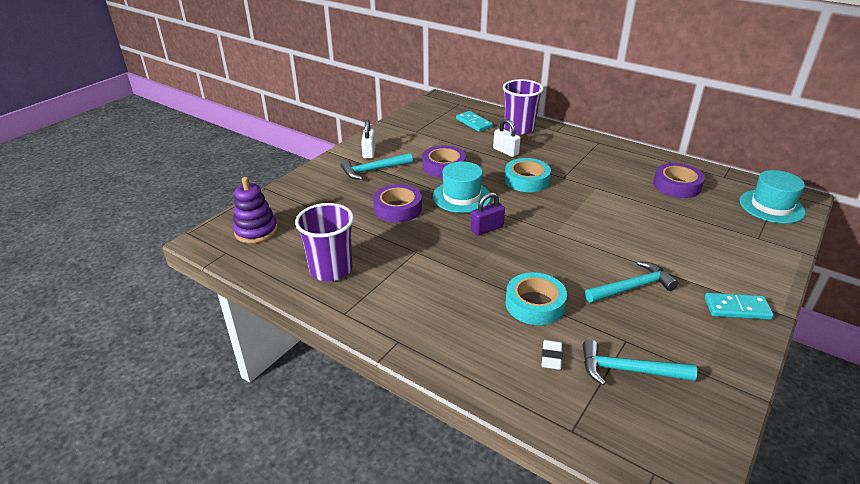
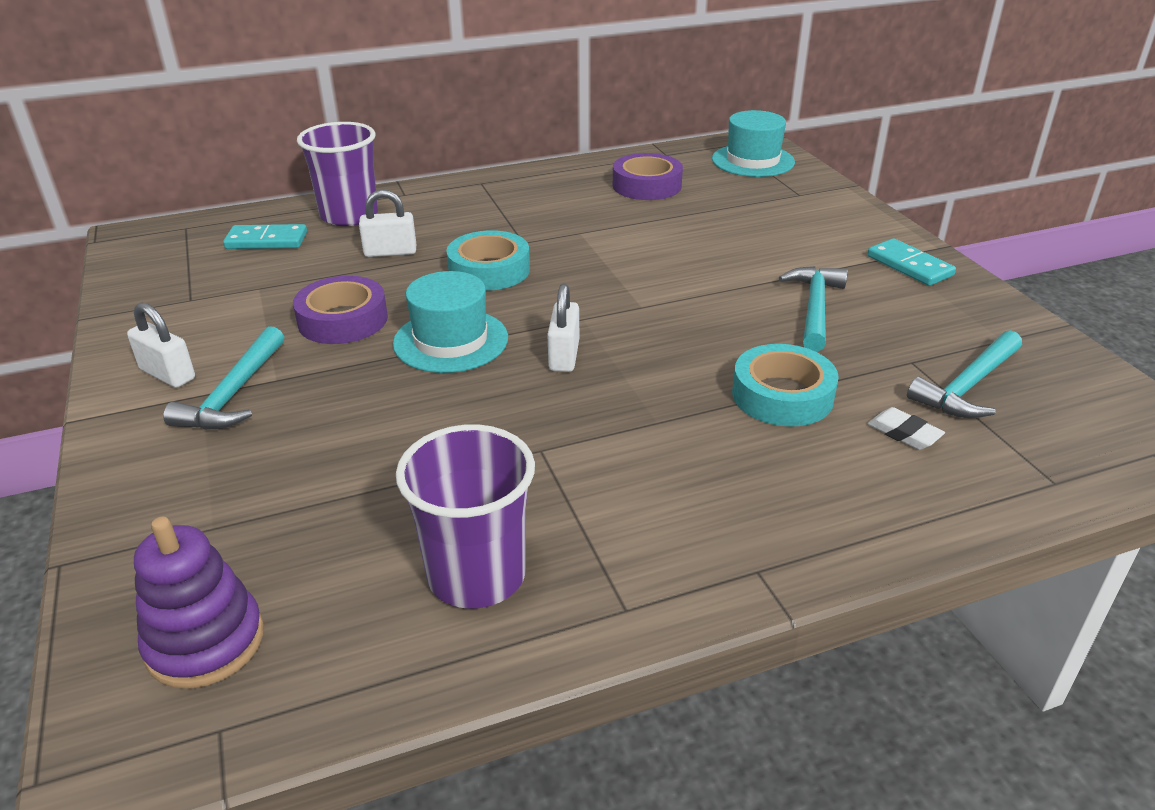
camera: 55 degrees left, 0 degrees up
purple tape [373,184,422,222] -> none
purple padlock [471,192,505,236] -> white padlock [547,284,579,372]
turquoise domino [705,293,774,320] -> turquoise domino turned 75 degrees counterclockwise [867,238,956,286]

